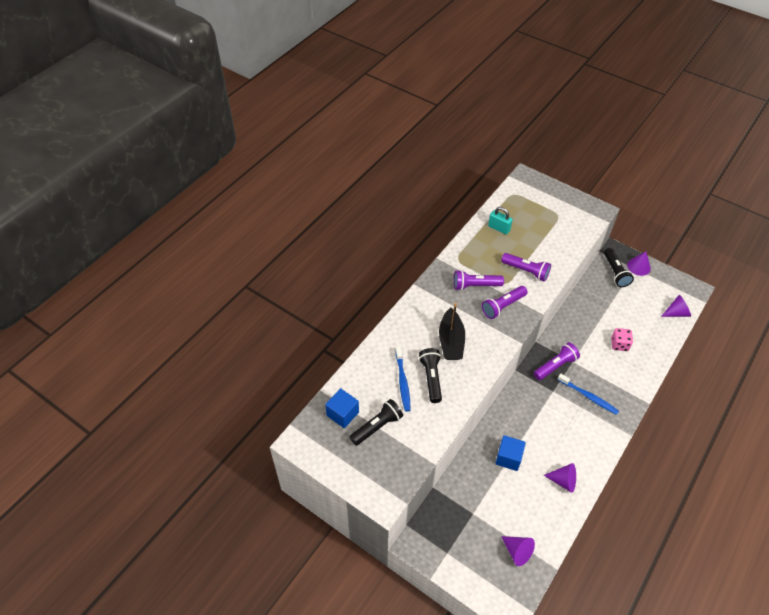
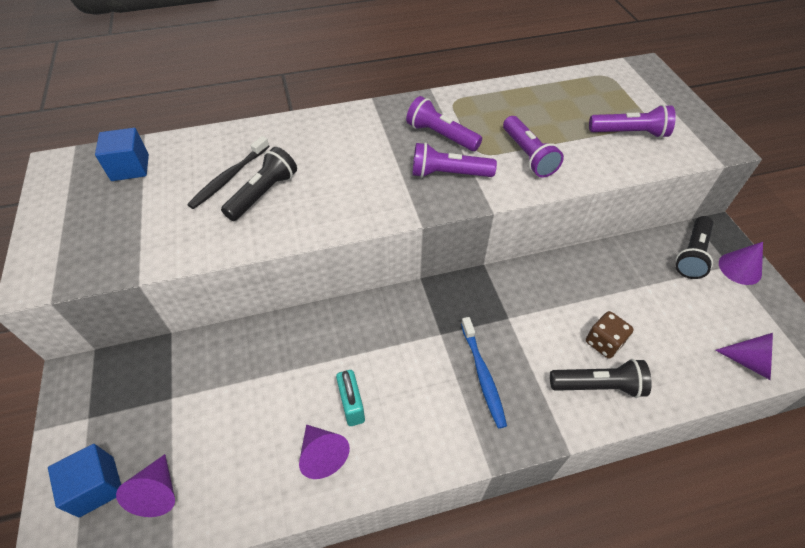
camera: 40 degrees right, 0 degrees up
black flashlight [350,399,403,446] -> black flashlight moved to [550,359,652,398]
blue toothbrush [396,347,411,412] -> black toothbrush [187,136,269,209]
black boat [439,303,465,360] -> none
turquoise padlock [488,207,513,235] -> turquoise padlock moved to [336,370,365,426]
blue cube [495,435,526,471] -> blue cube moved to [48,444,121,518]
purple flashlight [534,342,580,380] -> purple flashlight moved to [589,104,676,138]
pink dice [611,328,633,351] -> brown dice [586,311,634,359]

